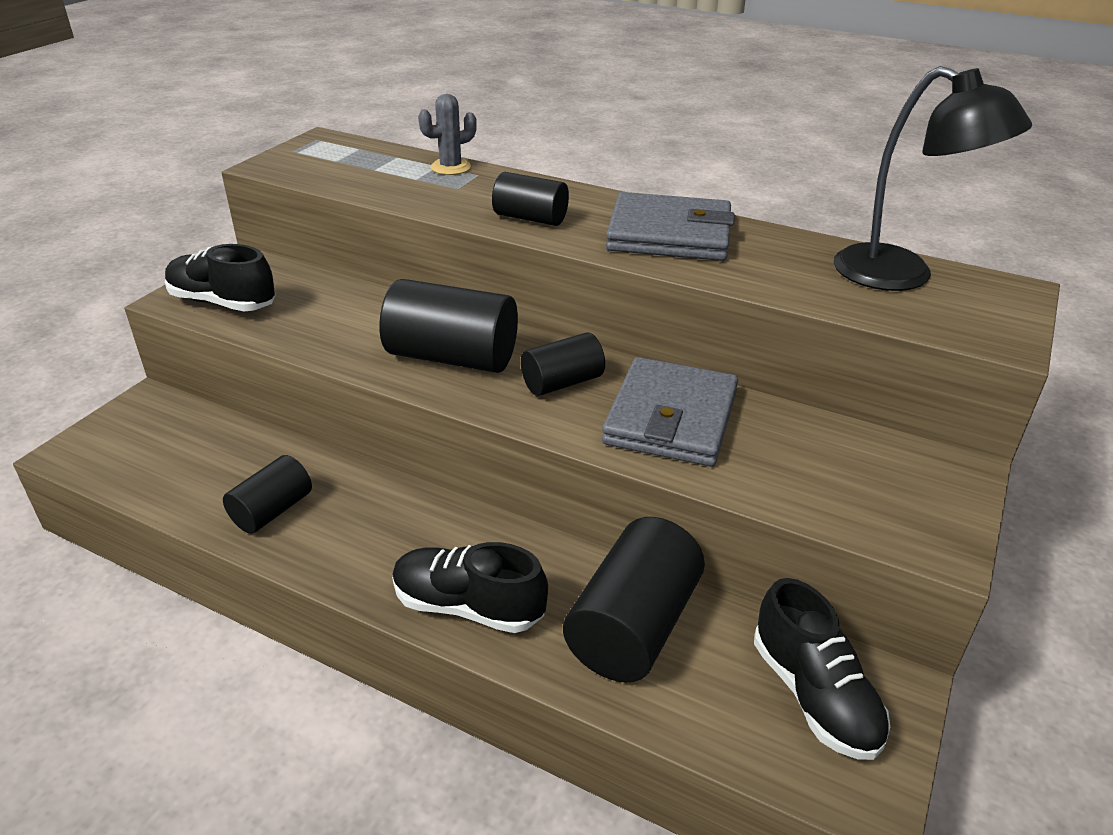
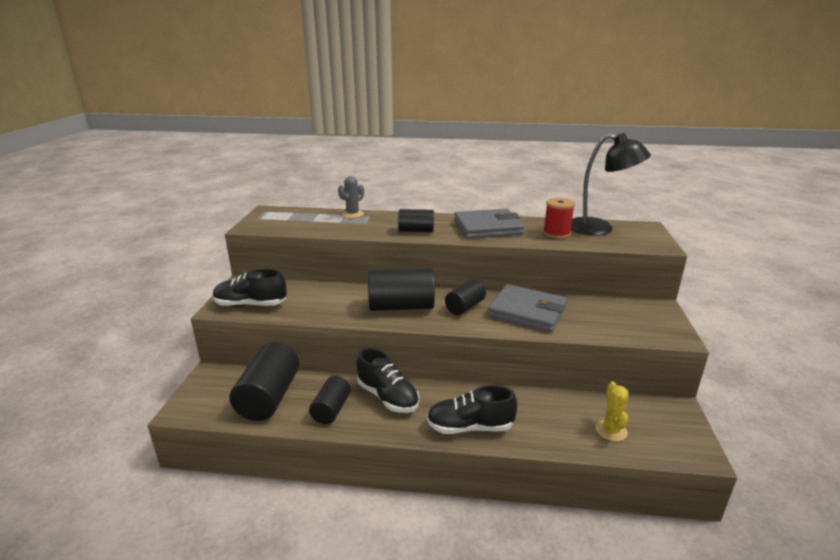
camera: 20 degrees left, 10 degrees down
black cylinder [563,517,705,683] -> black cylinder moved to [230,342,299,421]
grey wallet [602,357,738,467] -> grey wallet turned 60 degrees counterclockwise [487,284,567,332]
black shoe [754,578,890,760] -> black shoe moved to [357,348,419,413]
none -> red spool [543,198,575,239]
none -> yellow cactus [596,382,629,441]

